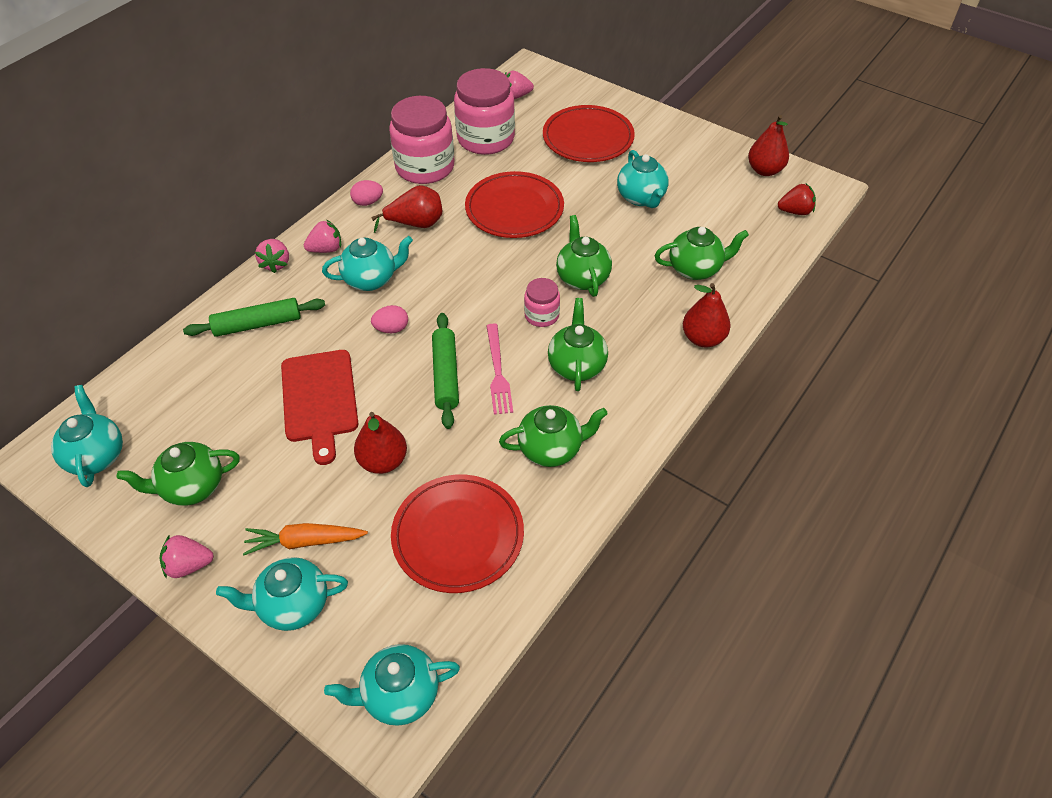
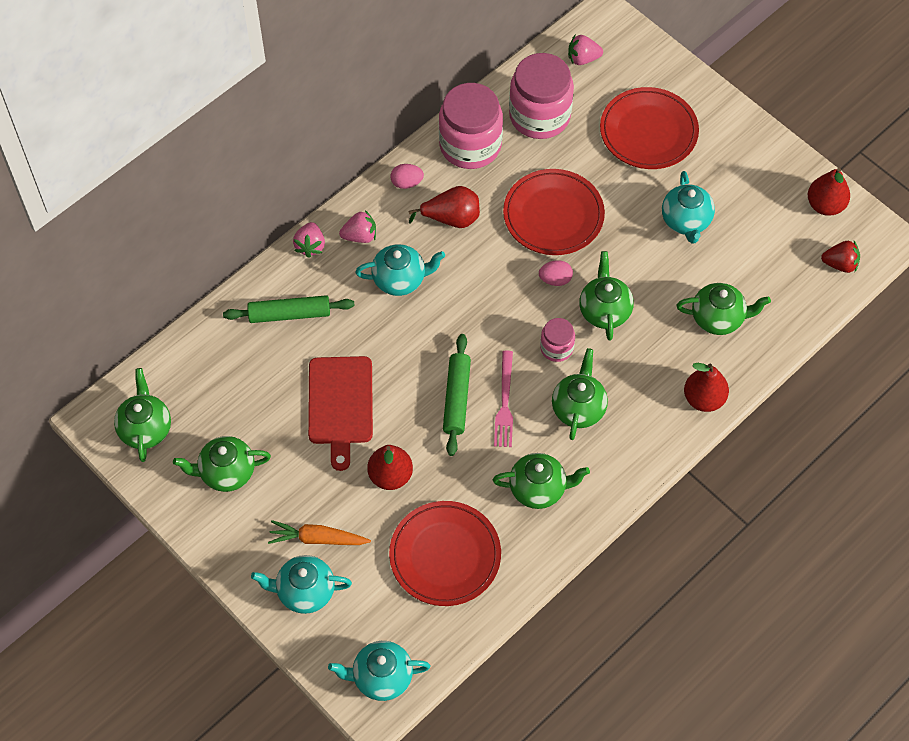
camera: 10 degrees right, 10 degrees up
turquoise teapot [51,385,123,487] -> green teapot [114,368,171,462]
pink strawberry [160,535,214,578] -> none
pink egg [371,305,408,333] -> pink egg moved to [539,260,573,286]

